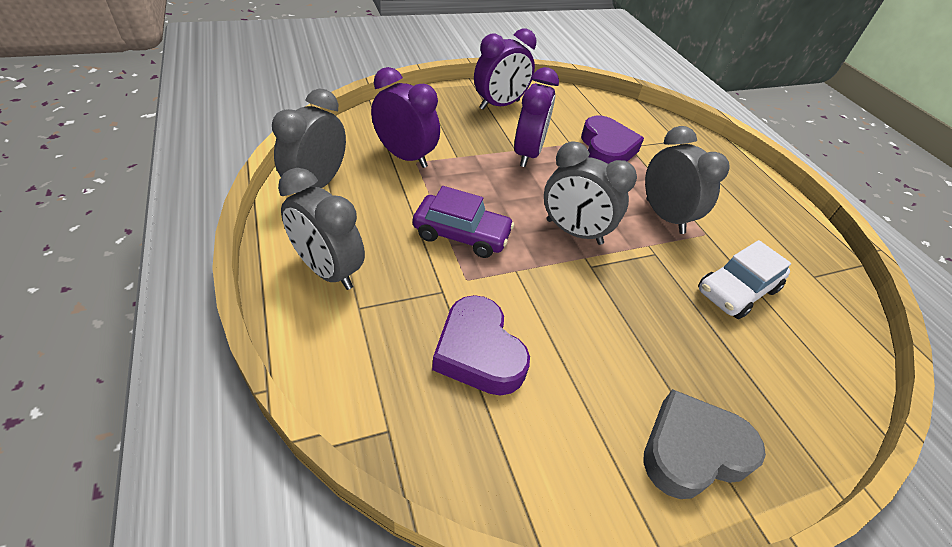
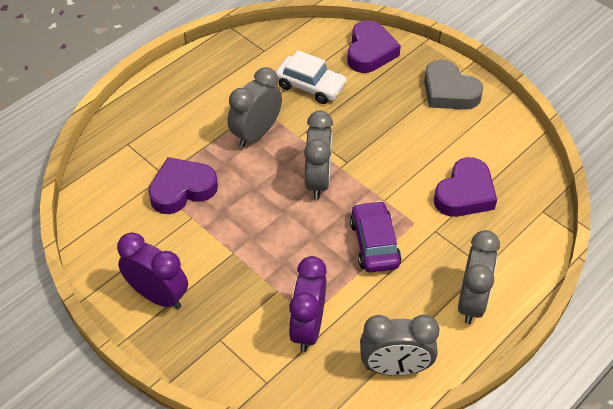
camera: 110 degrees left, 5 degrees up
purple clock [514,67,559,167] -> none
none -> purple heart [347,20,401,73]

